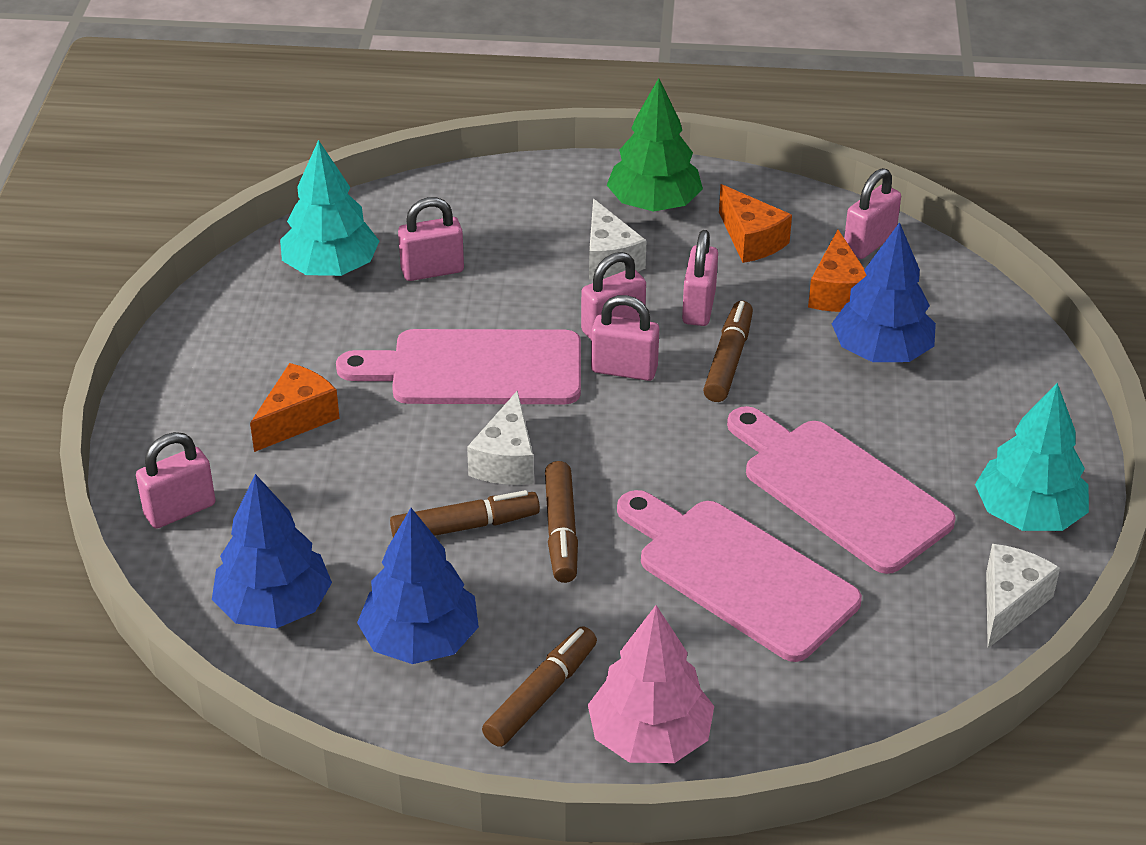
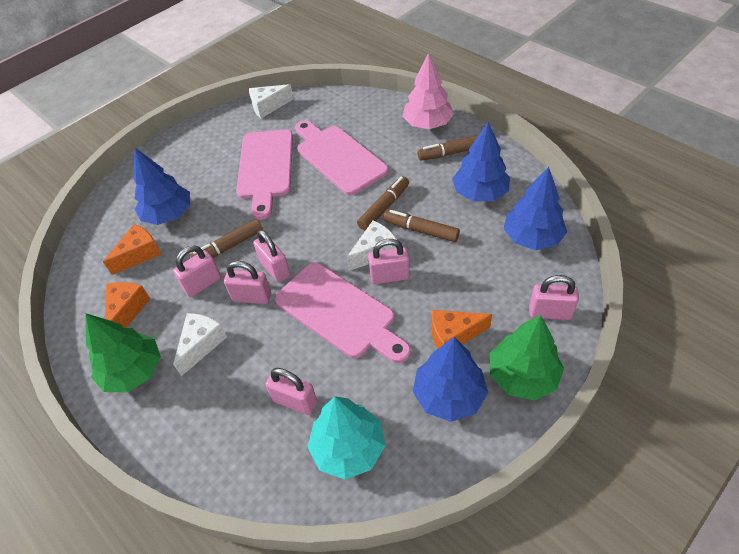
camera: 135 degrees left, 10 degrees up
pink cutting board [617,490,862,662] -> pink cutting board turned 150 degrees clockwise [295,120,389,195]
pink padlock [844,168,901,259] -> pink padlock moved to [368,239,410,284]
turquoise tree [975,383,1089,531] -> none
none -> blue tree [413,337,488,422]
none -> green tree [490,315,564,400]

